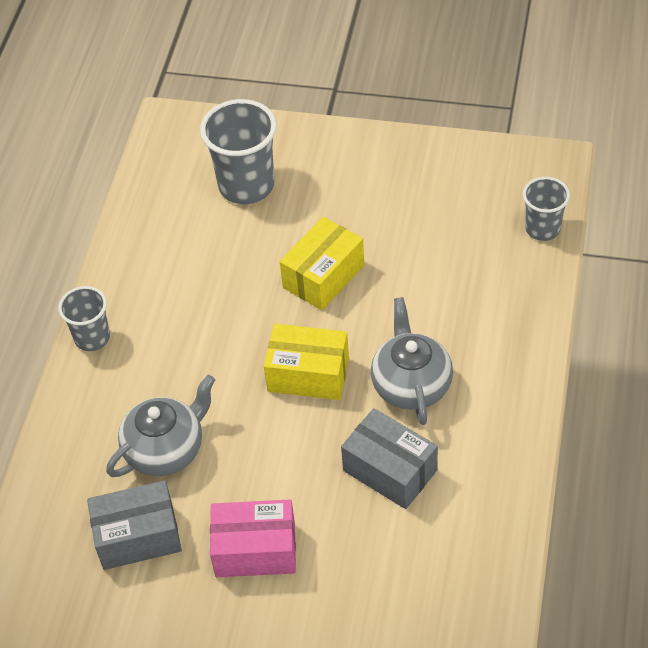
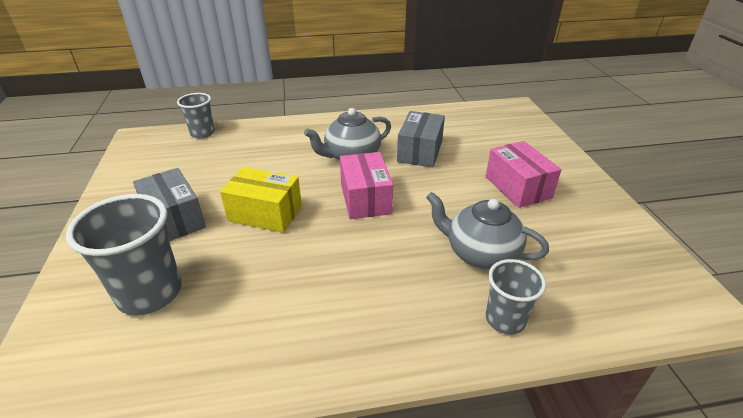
camera: 115 degrees left, 15 degrees down
grey cup [58,286,110,351] -> grey cup moved to [486,259,546,335]
grey box [87,480,182,570] -> grey box moved to [133,168,206,241]
yellow box [264,324,349,400] -> pink box [340,152,393,219]

